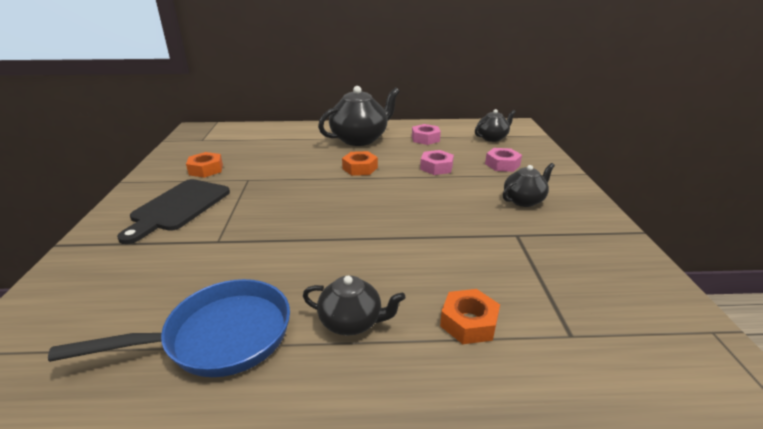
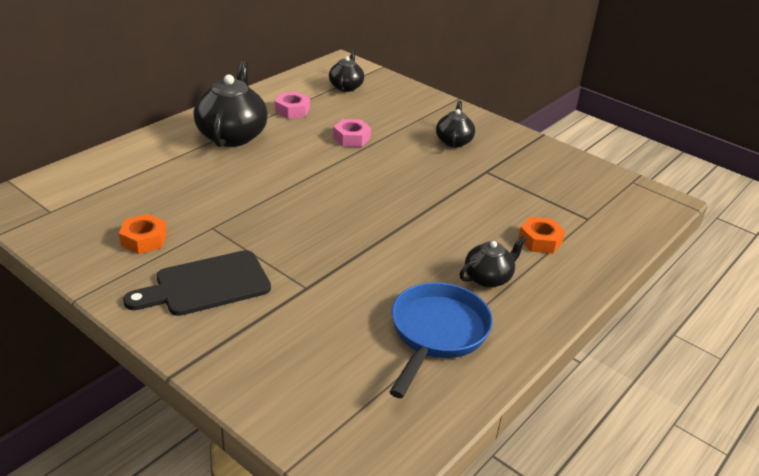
camera: 50 degrees left, 5 degrees up
black cutting board [117,179,230,244] -> black cutting board turned 90 degrees clockwise [123,250,271,316]
orange nut [342,151,378,176] -> none
pink nut [485,148,522,172] -> none

